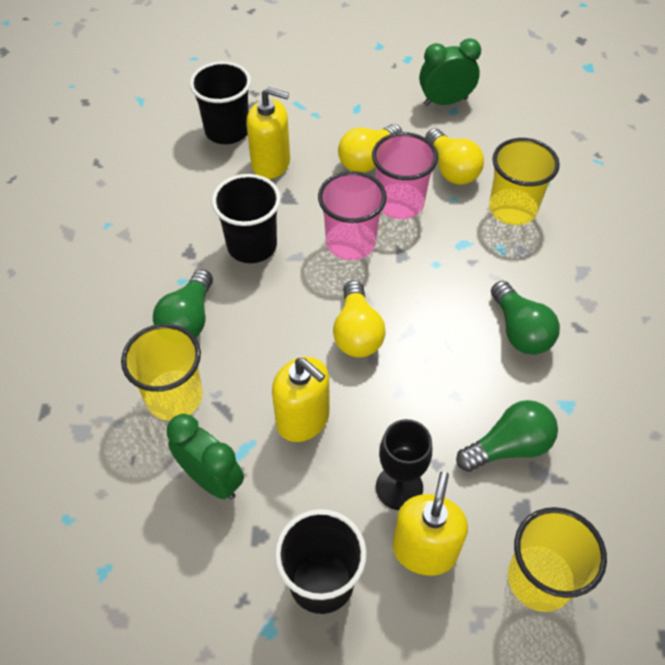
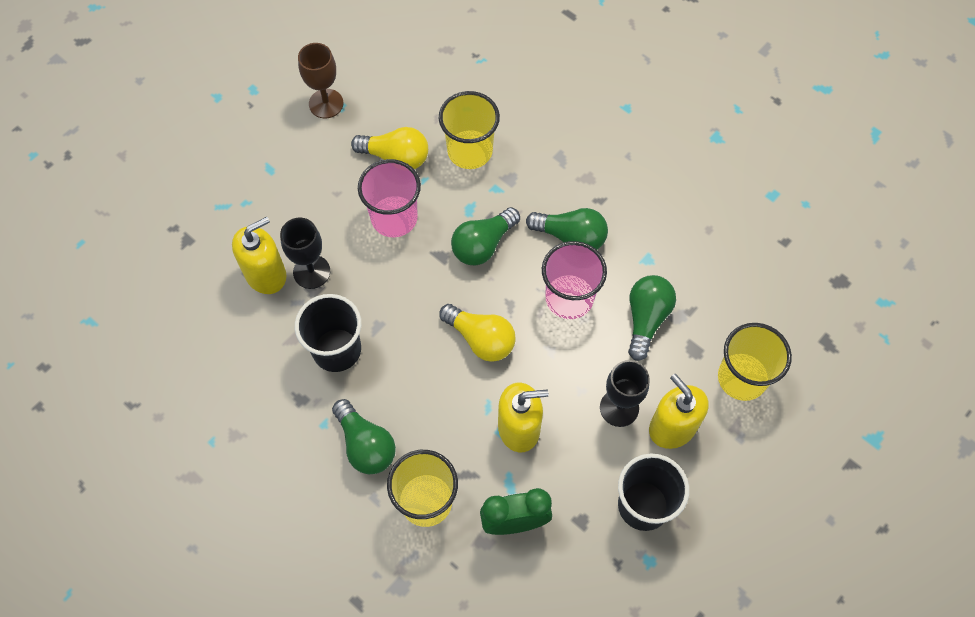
camera: 50 degrees left, 10 degrees up
black cup [190,61,251,144] -> none
pink cup [318,171,387,260] -> pink cup moved to [542,241,607,319]
yellow light bulb [338,124,402,173] -> none
green clock [419,38,481,106] -> brown goblet [298,43,343,118]
none -> black goblet [280,217,330,289]
none -> green light bulb [451,207,520,266]

